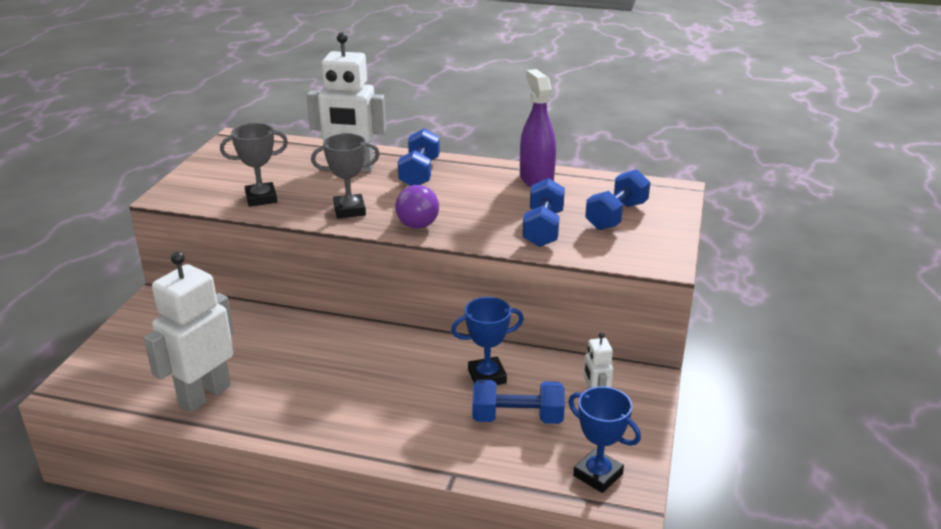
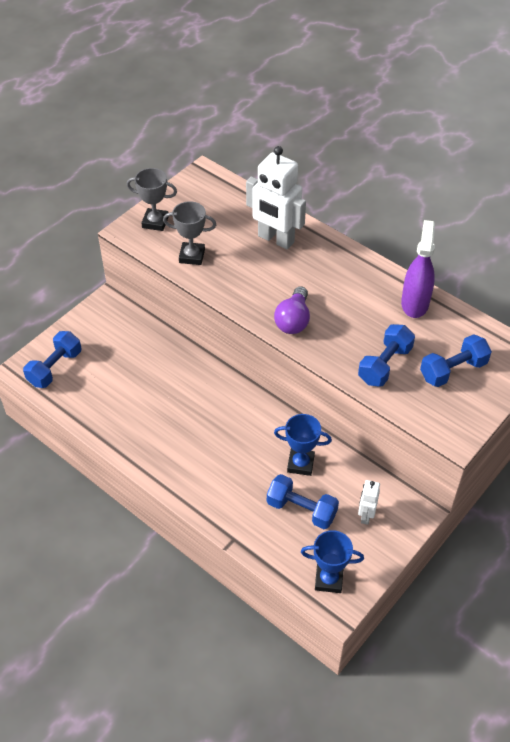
camera: 25 degrees right, 20 degrees up
white robot [144,251,234,412] -> none
grey trophy [311,133,380,219] -> grey trophy moved to [127,168,177,231]
blue dumbbell [398,128,440,186] -> blue dumbbell moved to [23,331,81,388]
blue trophy [568,386,641,493] -> blue trophy turned 60 degrees counterclockwise [301,530,364,593]

